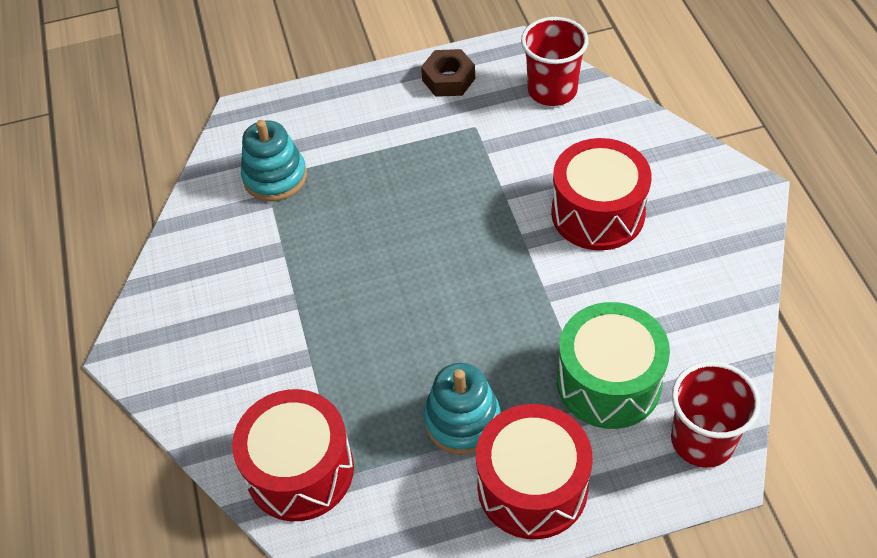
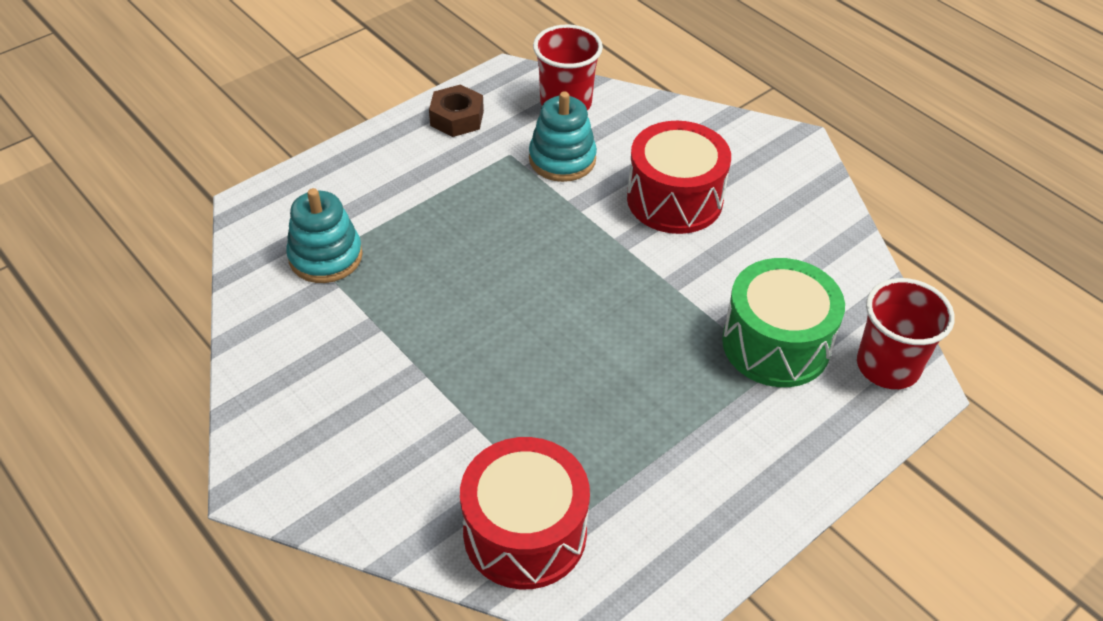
camera: 30 degrees left, 5 degrees down
turquoise stacking toy [423,363,501,455] -> turquoise stacking toy moved to [529,91,597,182]
red drum [476,404,593,539] -> none

